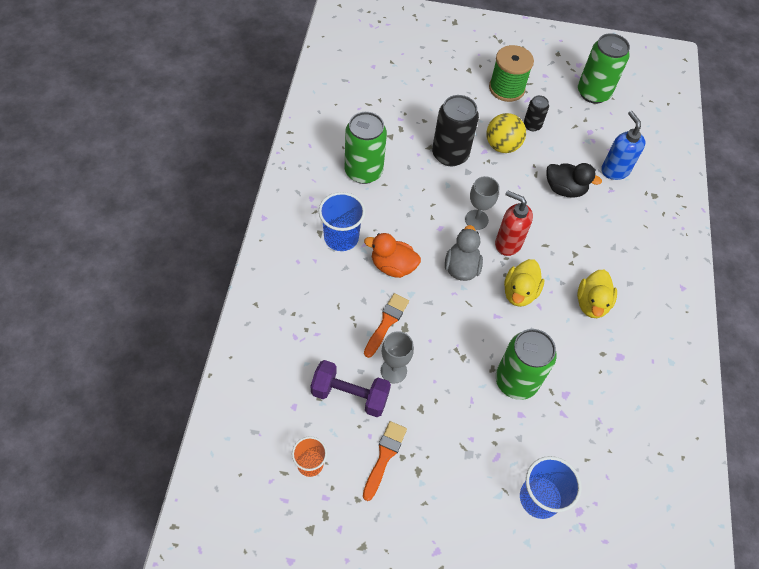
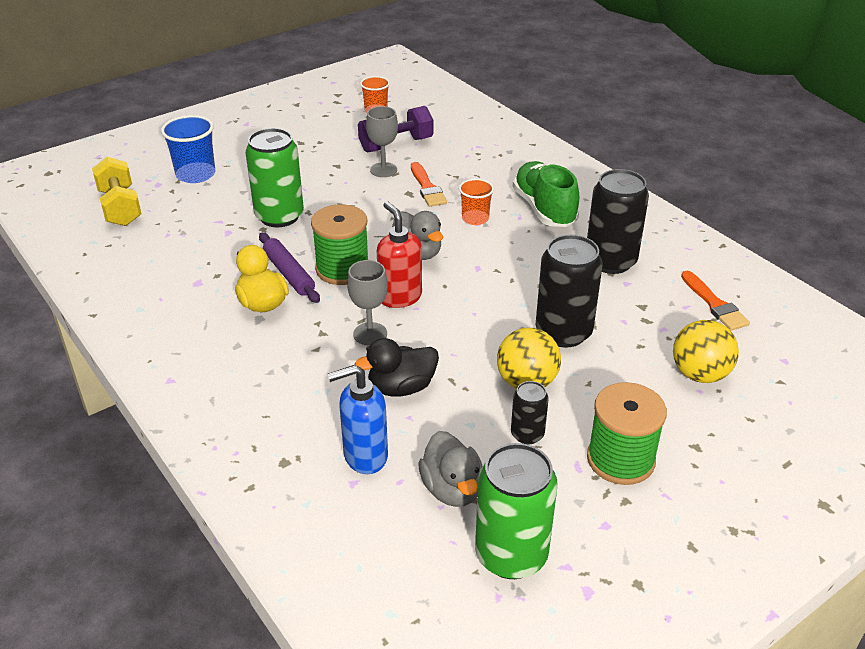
camera: 140 degrees right, 20 degrees down
blue cup [318,192,365,251] -> green shoe [513,161,579,227]
green can [345,112,387,184] -> black can [587,169,649,274]
orange brush [363,421,407,501] -> orange brush moved to [681,271,750,331]
orange duck [364,233,421,278] -> orange cup [459,179,494,225]
grey goblet [465,176,499,230] -> grey goblet moved to [347,260,388,345]
red soap dispenser [495,190,533,256] -> red soap dispenser turned 105 degrees counterclockwise [377,201,422,308]
yellow duck [504,259,544,307] -> green spool [311,204,368,285]
blue soap dispenser [601,111,645,180] -> blue soap dispenser turned 135 degrees clockwise [328,365,388,474]
none -> yellow dumbbell [92,157,142,226]
none -> purple rolling pin [259,233,320,303]
none -> grey duck [418,431,483,507]
none -> yellow ball [673,320,739,383]

